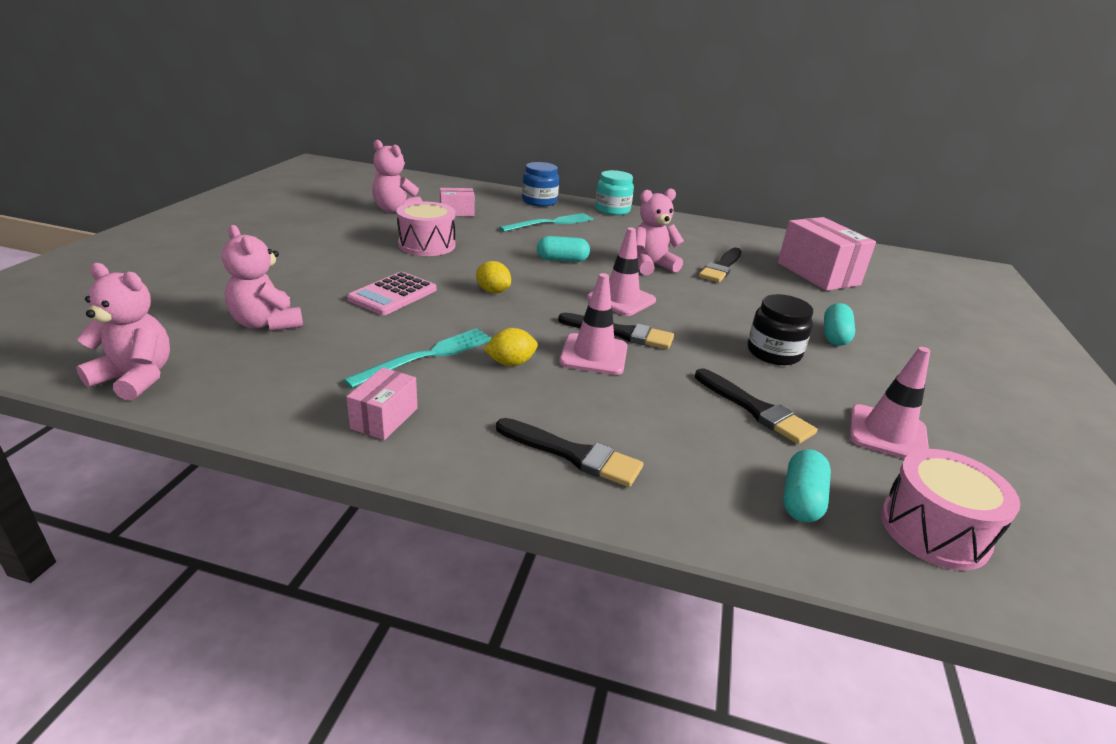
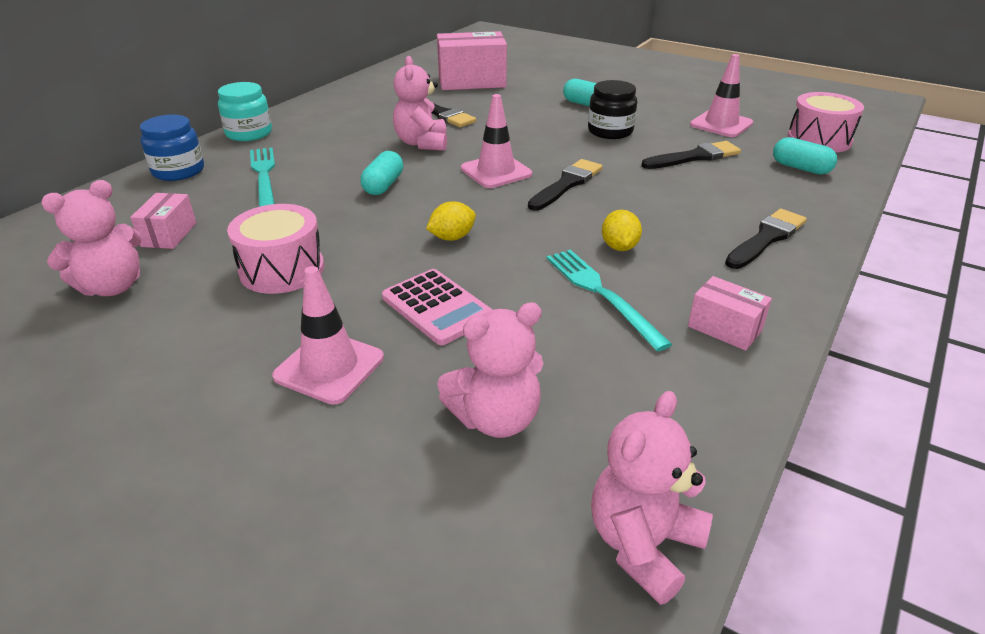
camera: 70 degrees left, 5 degrees up
pink traffic cone [560,273,628,375] -> pink traffic cone moved to [272,266,384,405]

